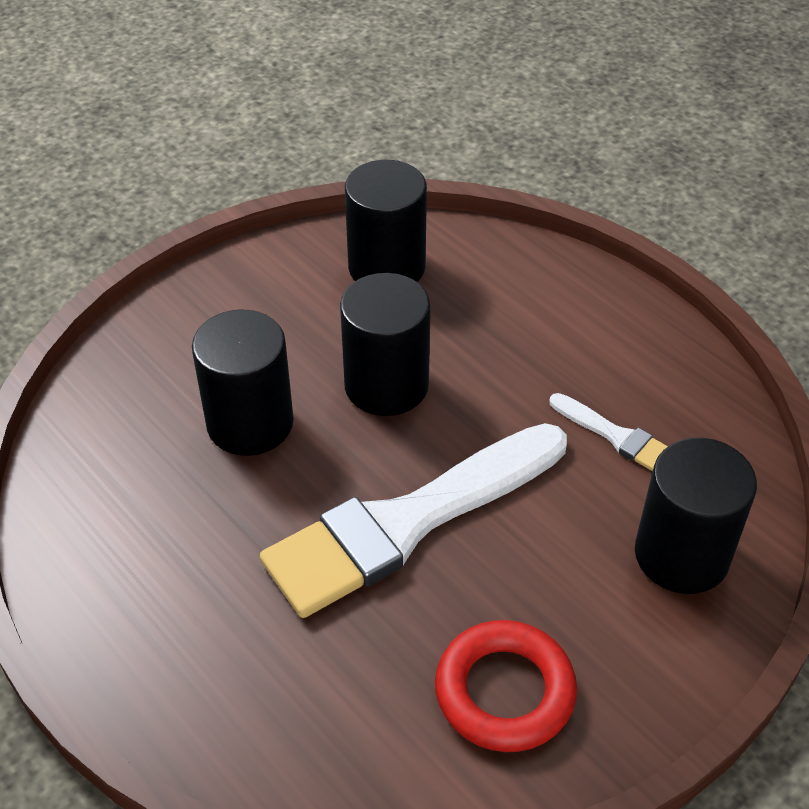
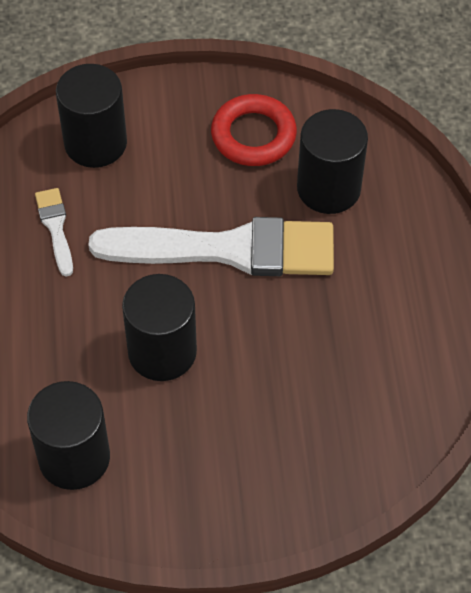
camera: 145 degrees left, 10 degrees up
black cylinder [192,310,294,456] -> black cylinder moved to [297,109,368,214]

